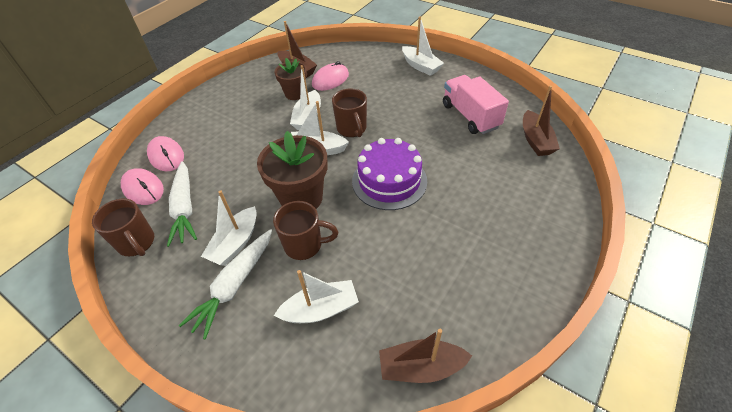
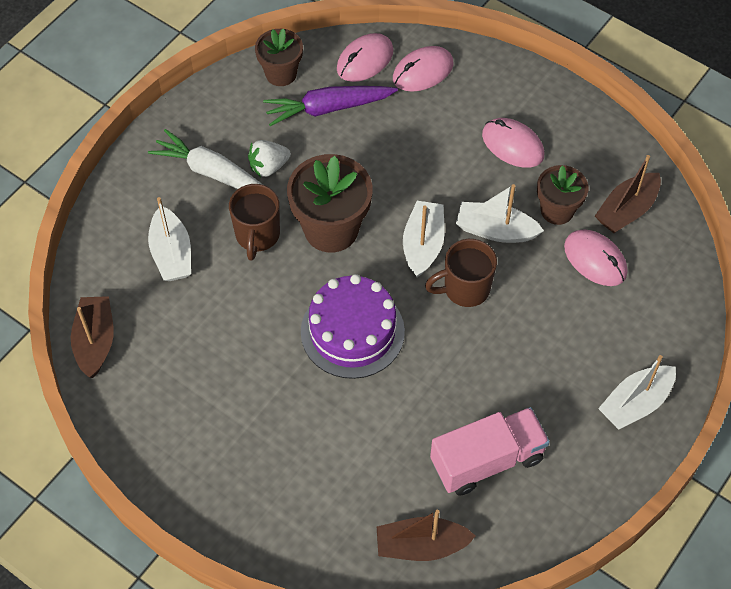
camera: 90 degrees right, 10 degrees up
brown mug [92,199,154,256] -> brown flower pot [255,28,303,86]
white carrot [167,161,197,247] -> purple carrot [263,86,398,126]
white boat [201,190,257,266] -> white strawberry [248,140,291,177]
none -> pink mouse [482,118,544,168]

